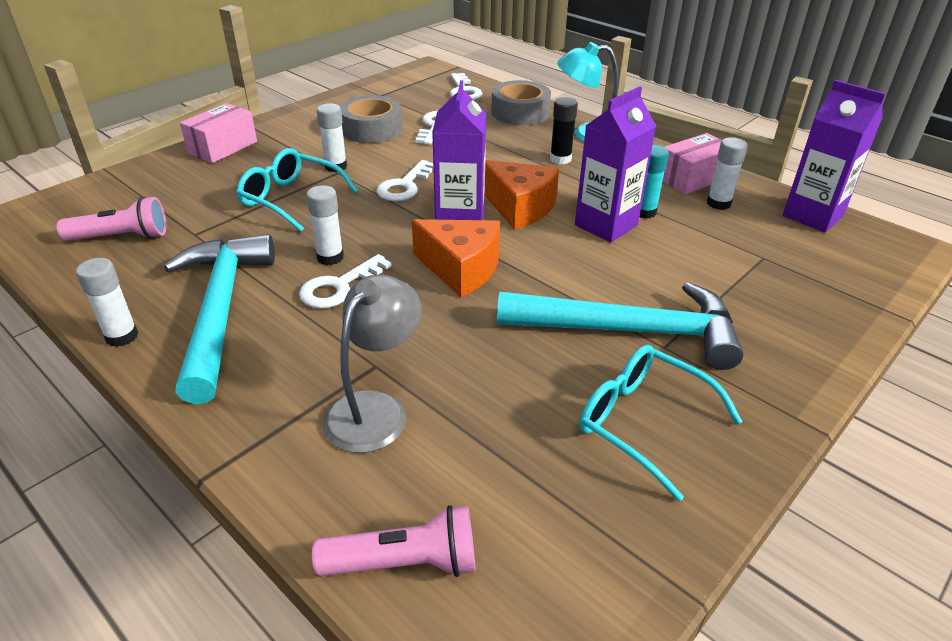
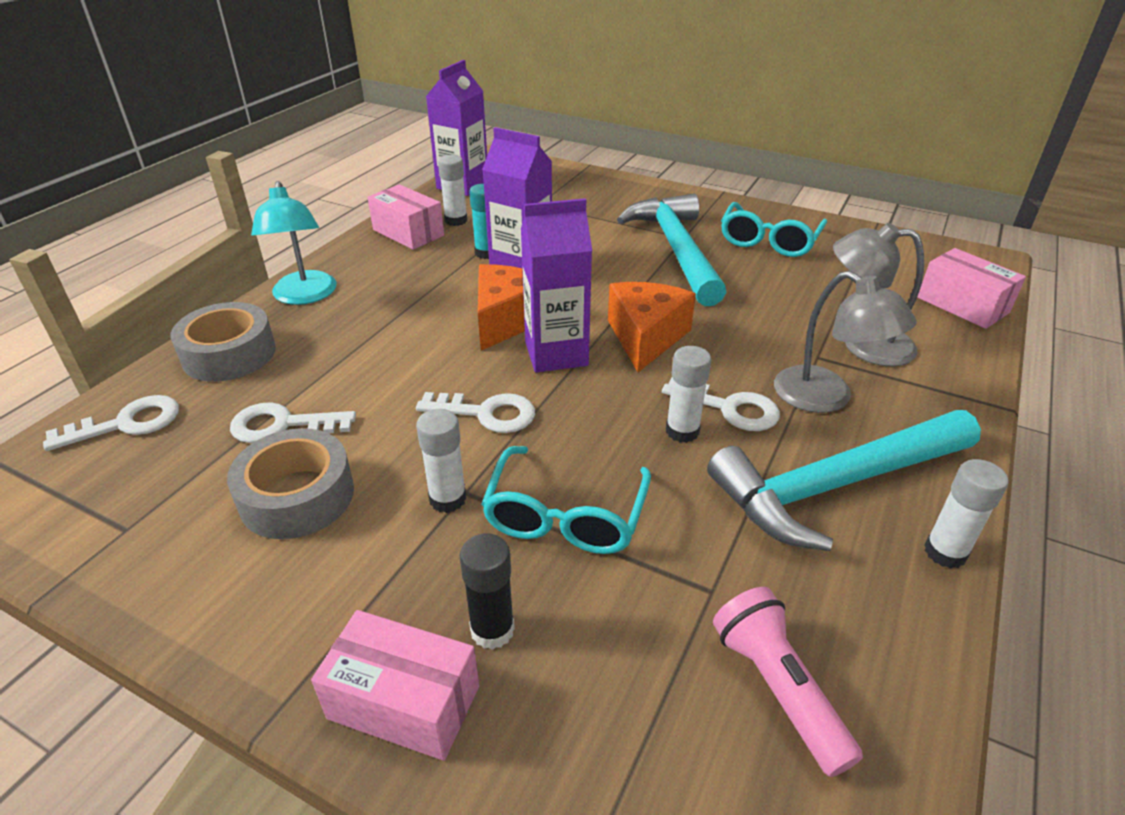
camera: 105 degrees left, 0 degrees up
pink flashlight [312,505,476,577] -> pink box [917,248,1026,329]
black glue stick [550,97,578,164] -> black glue stick moved to [459,533,515,650]
none -> grey lamp [774,271,917,413]

